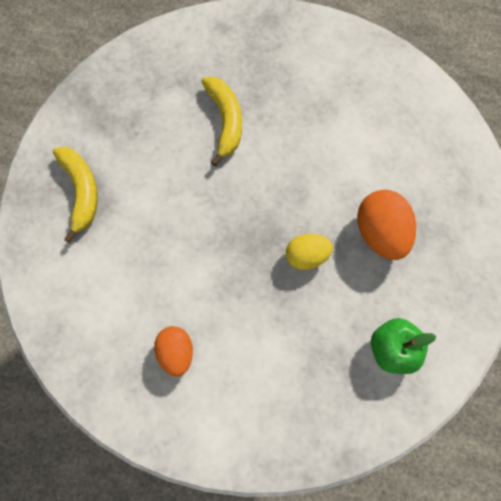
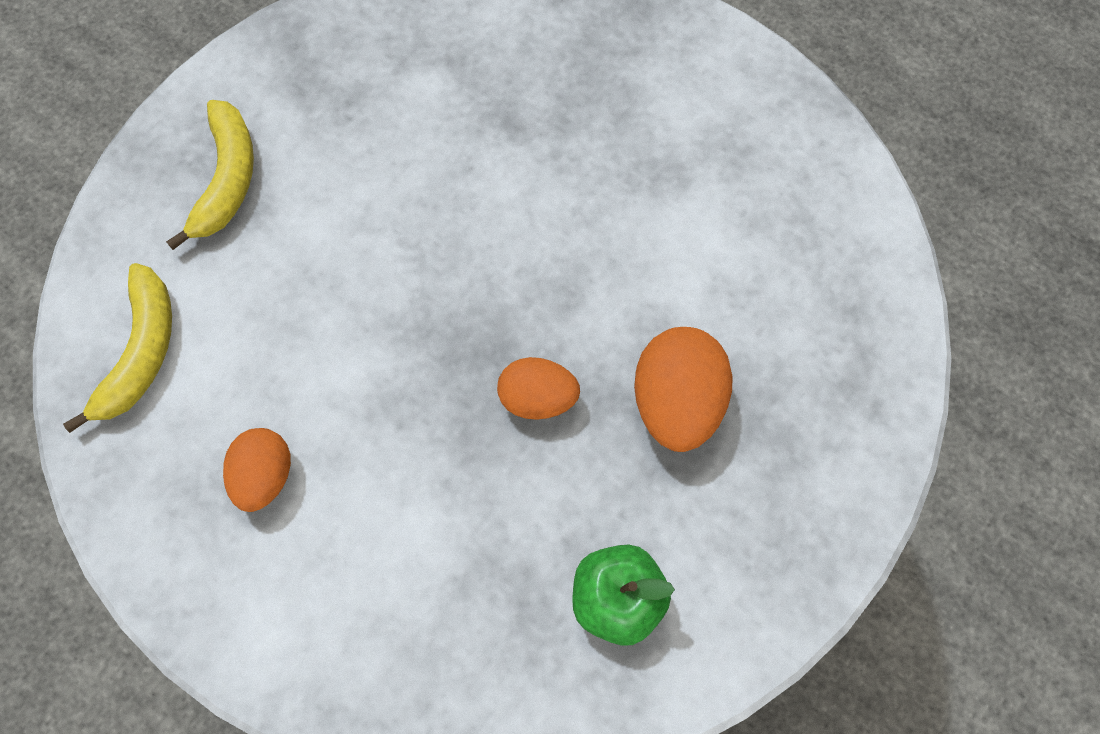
camera: 20 degrees right, 5 degrees down
yellow banana [202,77,242,166] -> yellow banana moved to [63,263,172,433]
yellow egg [286,234,333,270] -> orange egg [497,357,580,420]

